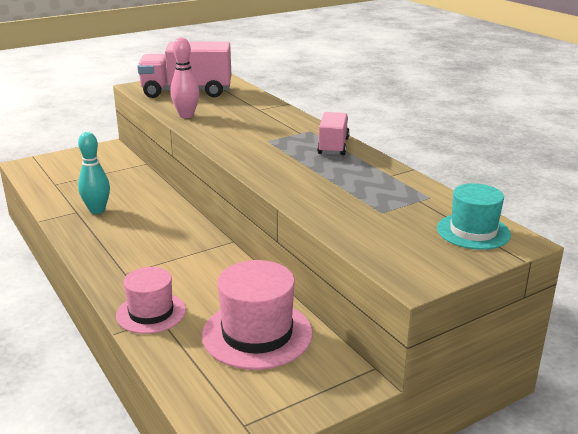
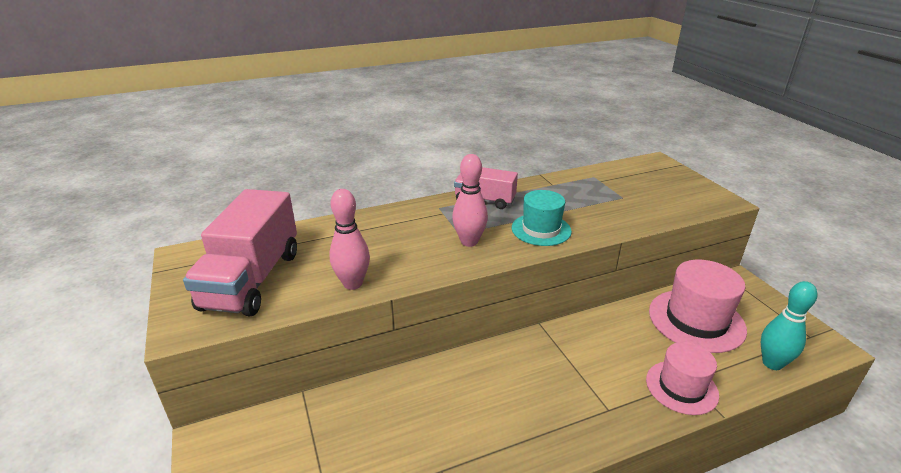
camera: 80 degrees left, 5 degrees up
turquoise bowling pin [78,132,110,214] -> turquoise bowling pin moved to [761,281,817,370]
turquoise hat [437,183,511,250] -> turquoise hat moved to [512,190,572,246]
none -> pink bowling pin [452,154,488,247]

